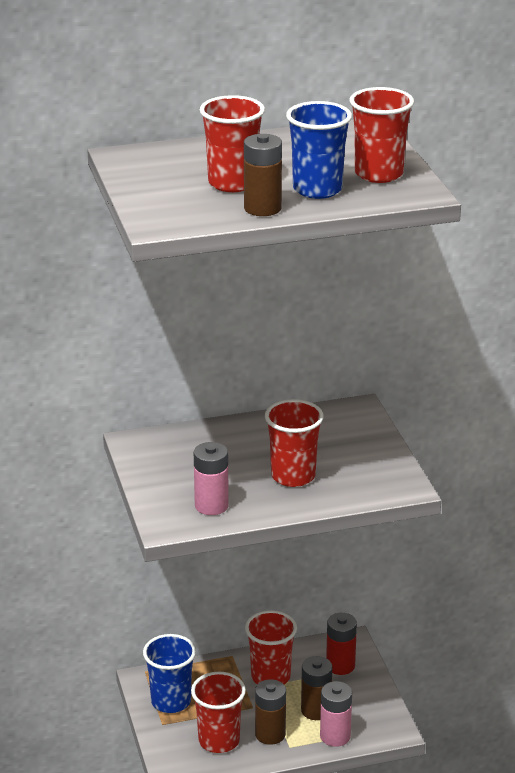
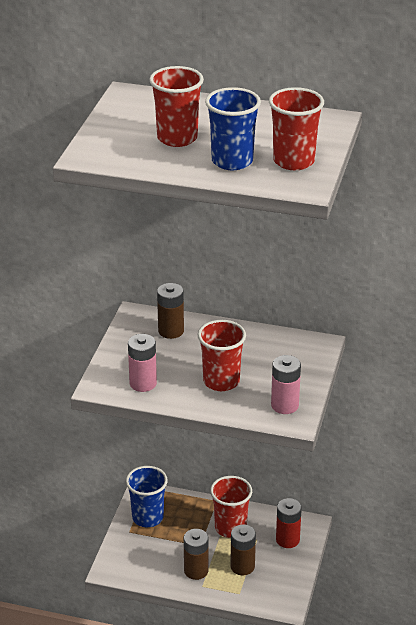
camera: 30 degrees right, 5 degrees up
red cup [191,672,246,753] -> none
brown battery [244,134,282,216] -> brown battery moved to [157,283,184,339]
pink battery [320,681,352,747] -> pink battery moved to [271,355,301,414]

